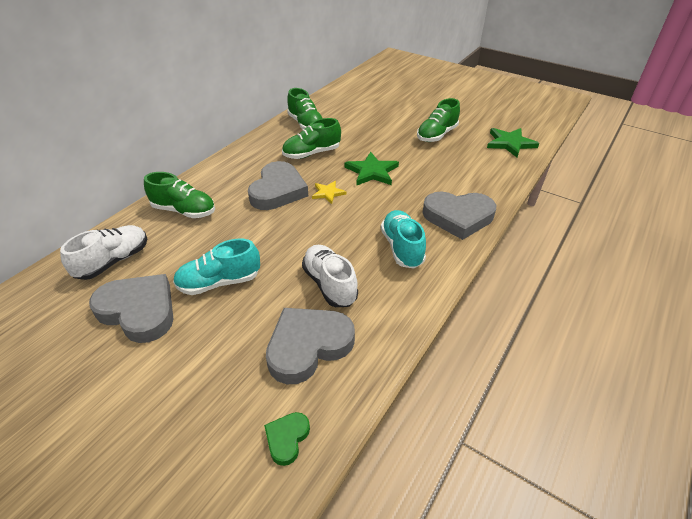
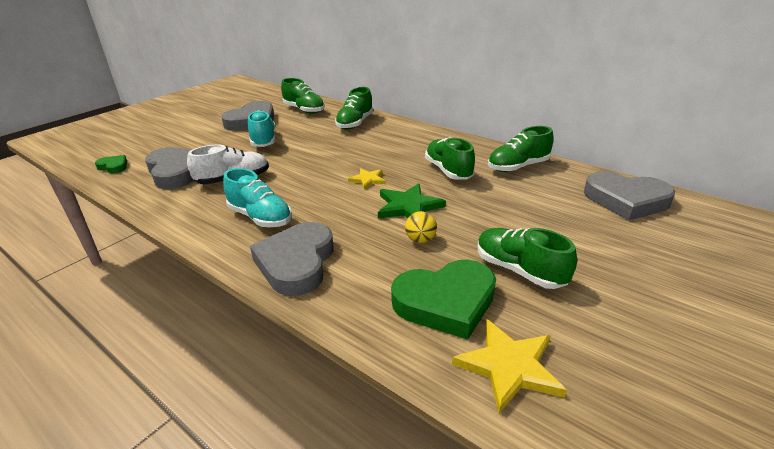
camera: 95 degrees right, 10 degrees down
white shoe [60,225,147,280] -> green shoe [281,78,325,114]
grey heart [248,161,308,210] -> grey heart moved to [584,171,675,221]
turquoise shoe [381,210,426,268] -> turquoise shoe turned 45 degrees clockwise [223,168,292,227]
green star [487,128,539,158] -> yellow star [452,319,567,414]
none -> green heart [391,259,496,339]
none -> yellow ball [405,211,437,243]

